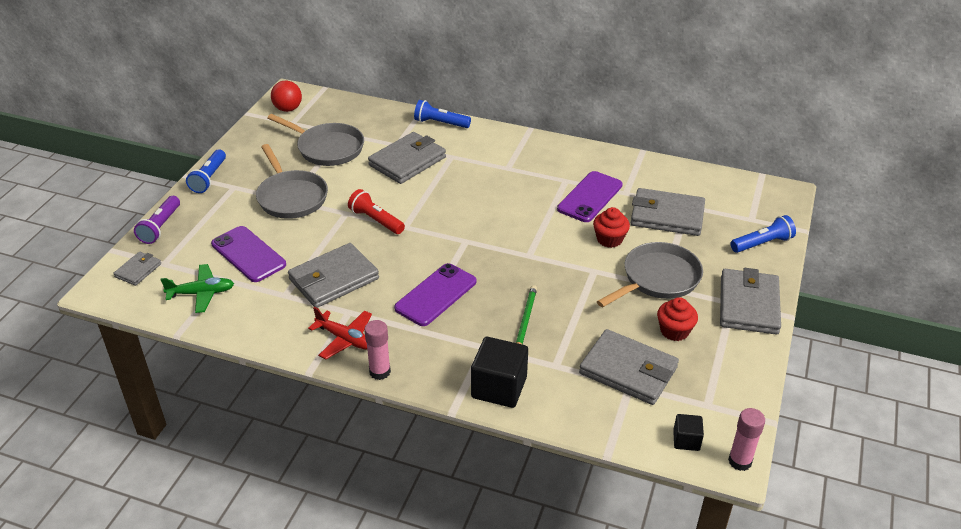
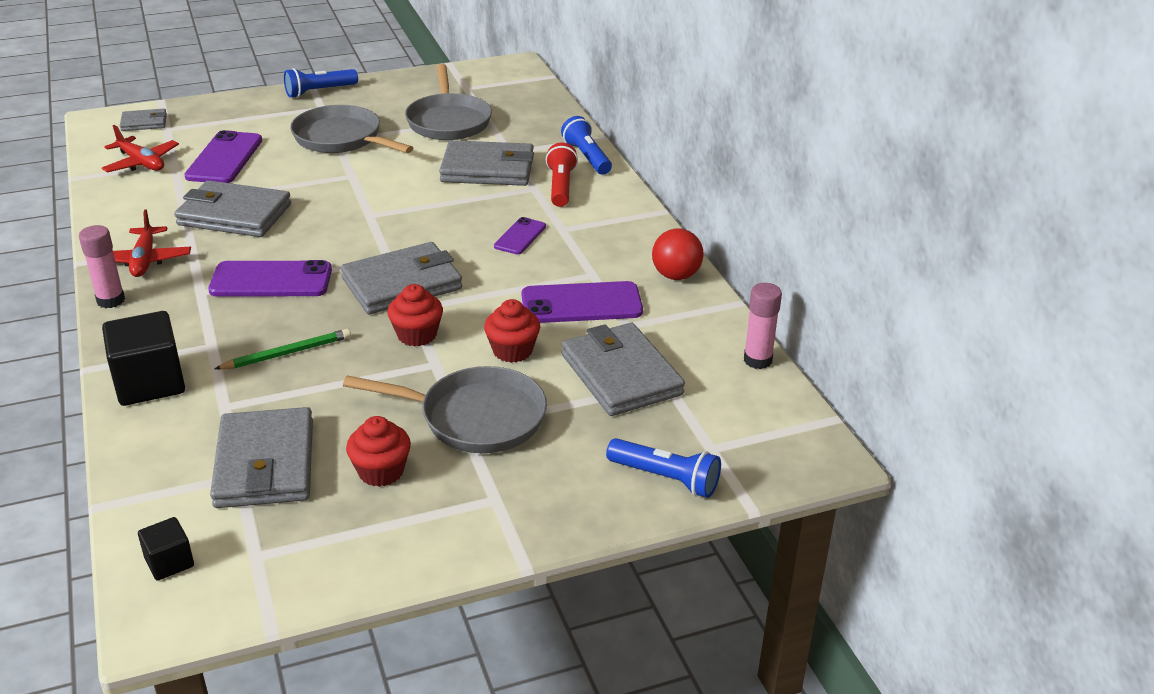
camera: 50 degrees right, 5 degrees down
purple flashlight [134,196,180,244] -> none
green plane [160,264,234,313] -> red plane [102,125,179,172]
grey pan [256,144,328,219] -> grey pan turned 105 degrees clockwise [290,105,413,153]
red ball [271,81,302,112] -> red ball moved to [652,228,704,280]
red flashlight [348,189,405,234] -> red flashlight moved to [546,143,578,207]
grey wallet [720,268,781,335] -> grey wallet moved to [341,242,462,314]
pink glue stick [728,408,765,471] -> pink glue stick moved to [744,283,782,369]
none -> red cupcake [387,284,443,347]
none -> purple phone [494,217,546,254]

